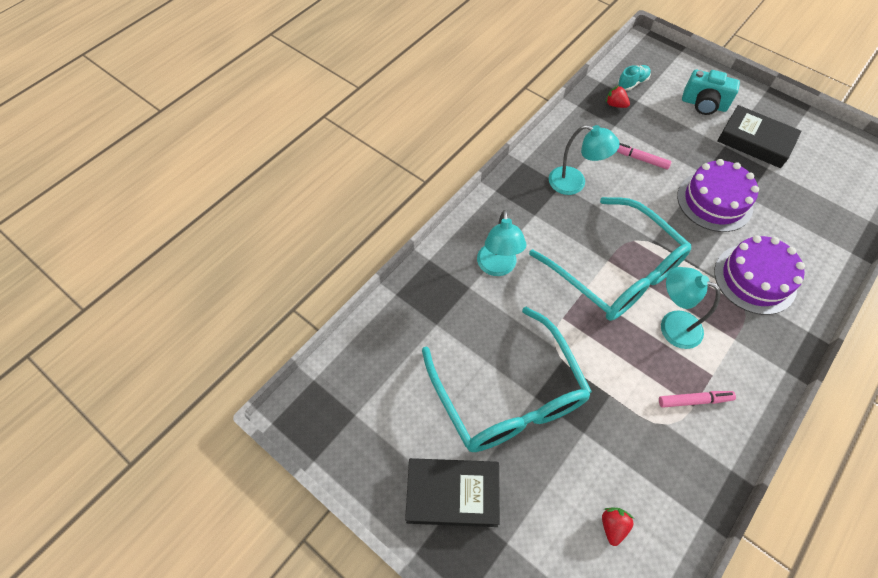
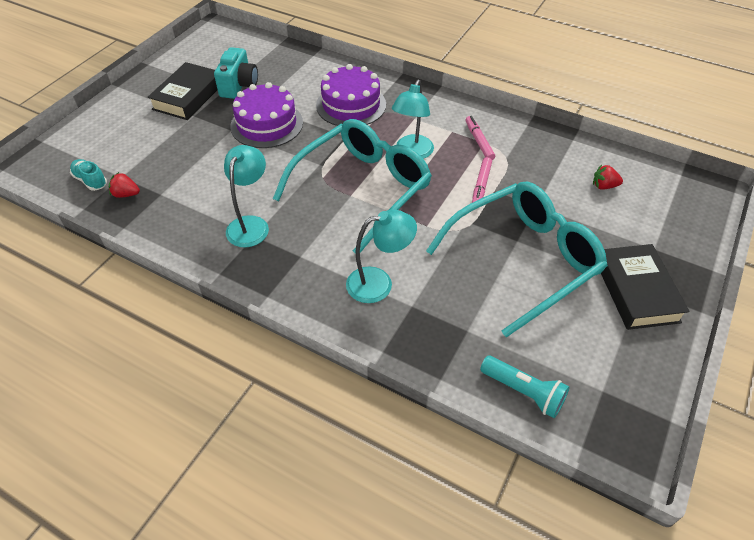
camera: 100 degrees left, 10 degrees down
red strawberry [606,85,630,108] -> red strawberry turned 75 degrees clockwise [109,172,140,198]
pink marker [616,143,672,170] -> pink marker moved to [472,157,492,203]
turquoise camera [682,70,740,115] -> turquoise camera moved to [214,47,258,99]
none -> turquoise flashlight [480,356,570,418]

